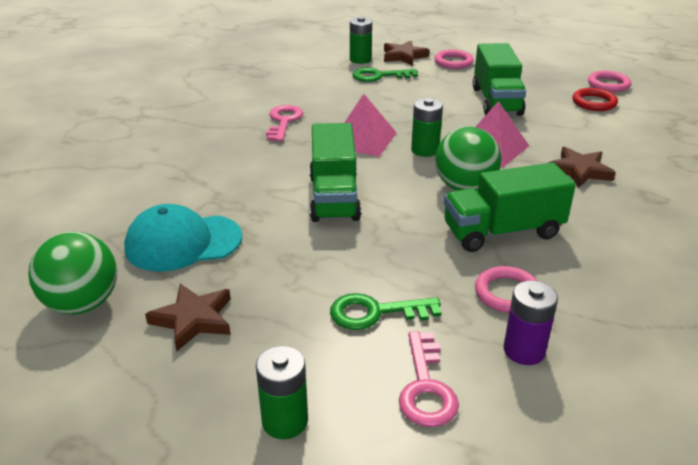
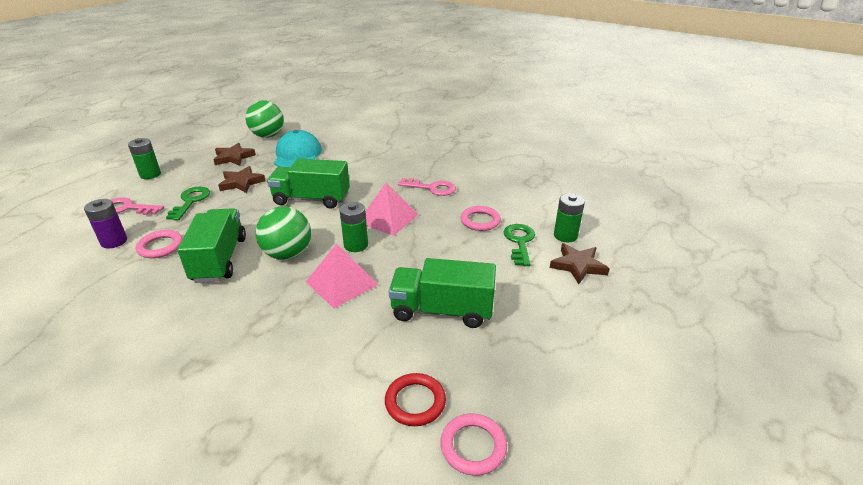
camera: 100 degrees right, 0 degrees up
pink ring [435,50,474,69] -> pink ring moved to [461,206,501,231]
brown star [549,147,616,188] -> brown star moved to [218,166,266,193]

